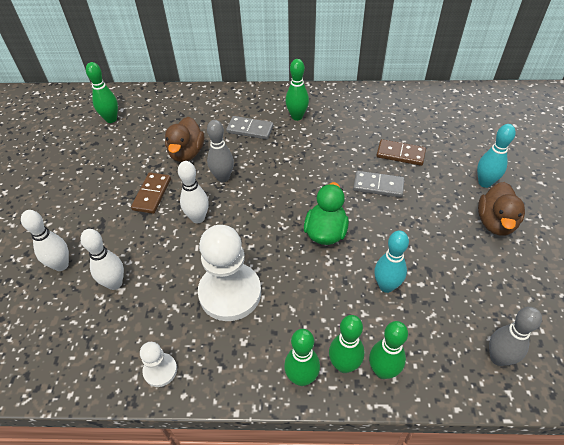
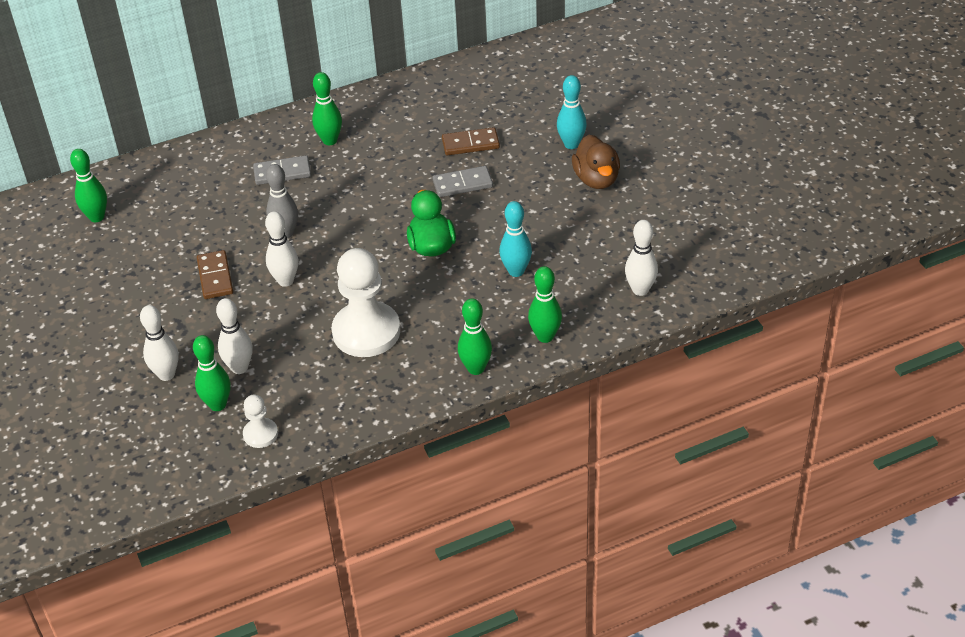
camera: 25 degrees left, 5 degrees down
white pawn [140,342,177,387] -> white pawn moved to [243,395,278,448]
brown duck [165,117,204,162] -> none
green bowling pin [329,315,364,373] -> green bowling pin moved to [193,335,231,411]
grey bowling pin [489,307,542,366] -> white bowling pin [625,220,658,296]

